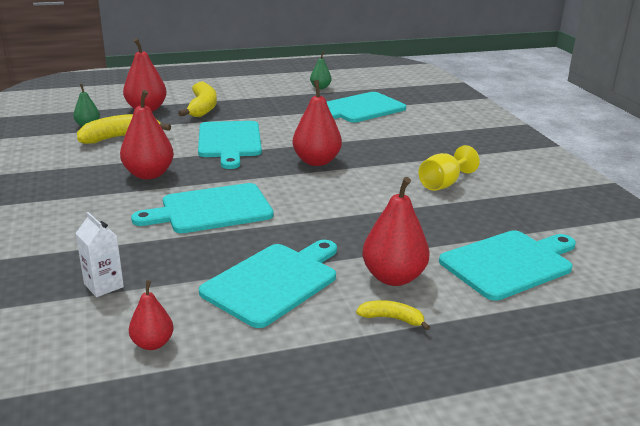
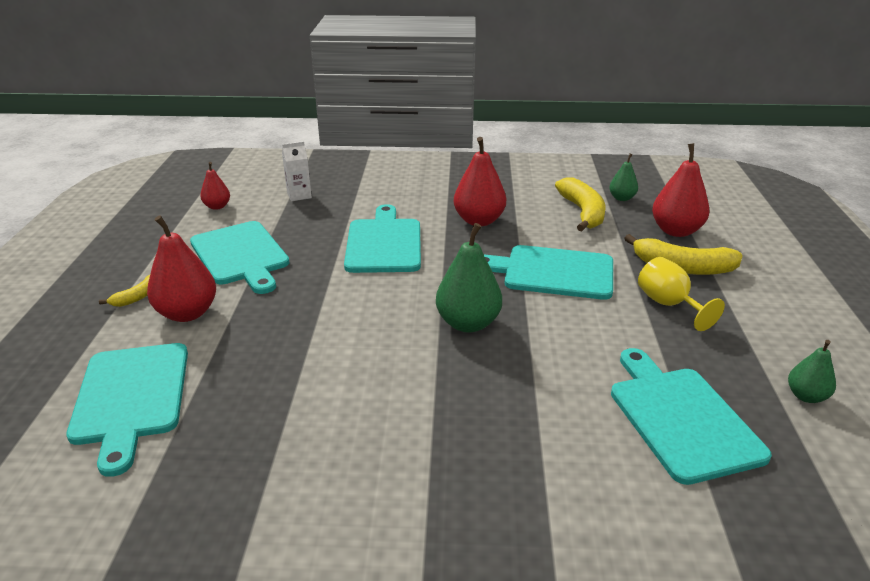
camera: 110 degrees right, 5 degrees up
red pear [292,80,342,166] -> green pear [436,223,502,332]
yellow goblet [419,145,480,191] -> yellow goblet moved to [638,257,725,331]

